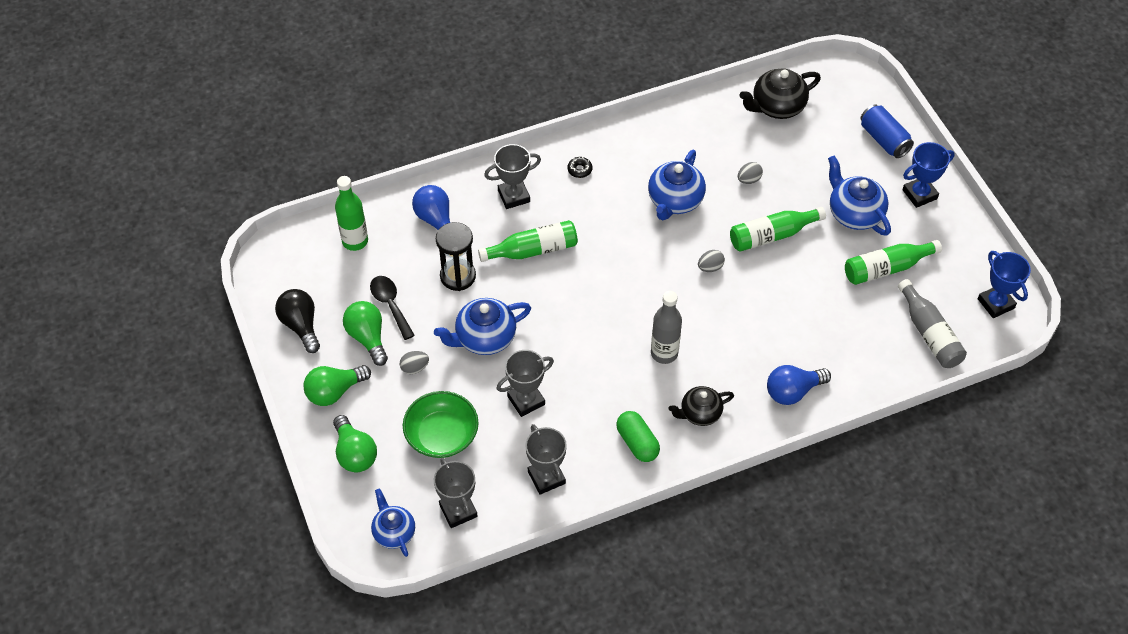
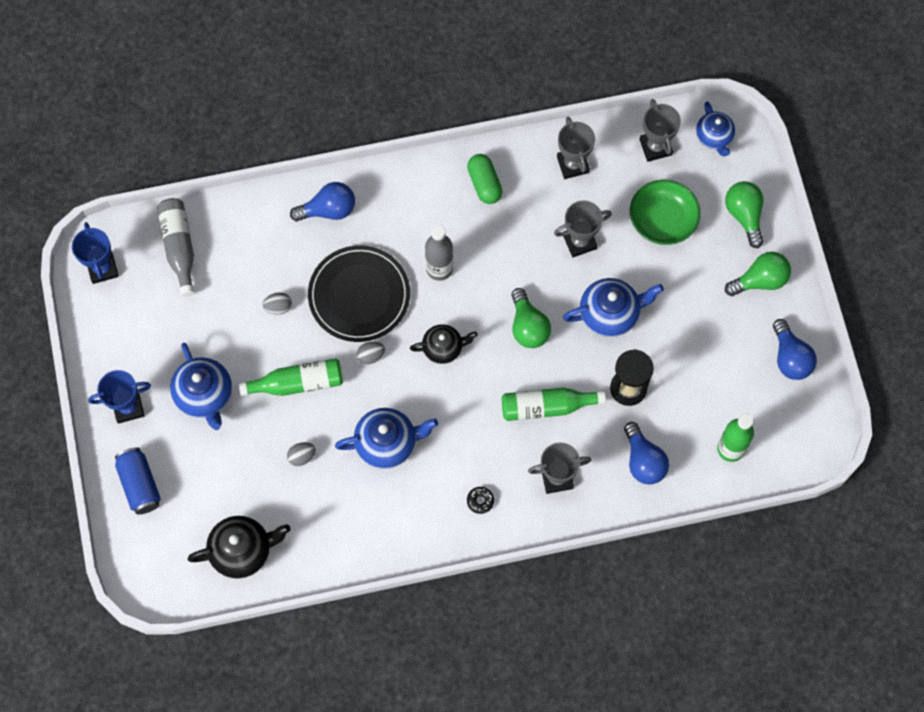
camera: 170 degrees left, 15 degrees up
black light bulb [275,289,320,353] -> blue light bulb [773,319,817,380]
green light bulb [343,301,388,366] -> green light bulb moved to [511,288,551,348]
black spoon [370,276,415,340] -> none
grey egg [400,351,429,374] -> grey egg moved to [262,292,292,315]
blue teapot [648,150,706,220] -> blue teapot turned 45 degrees clockwise [335,408,438,469]
black teapot [669,386,734,426] -> black teapot moved to [410,324,478,364]
green bottle [845,240,942,285] -> none
none -> black plate [308,245,410,342]

